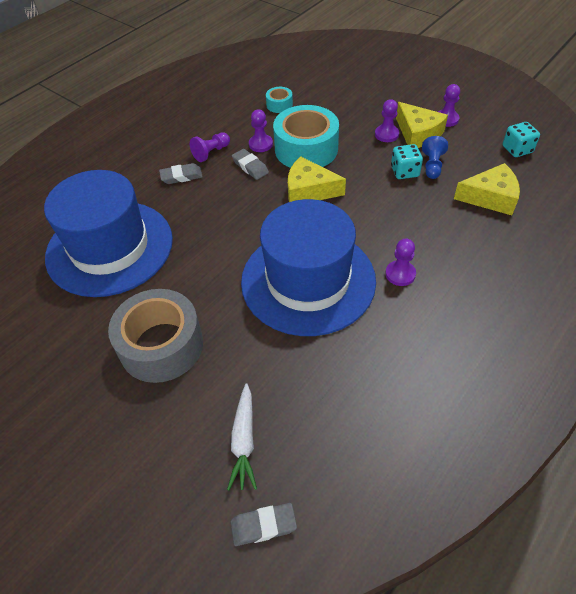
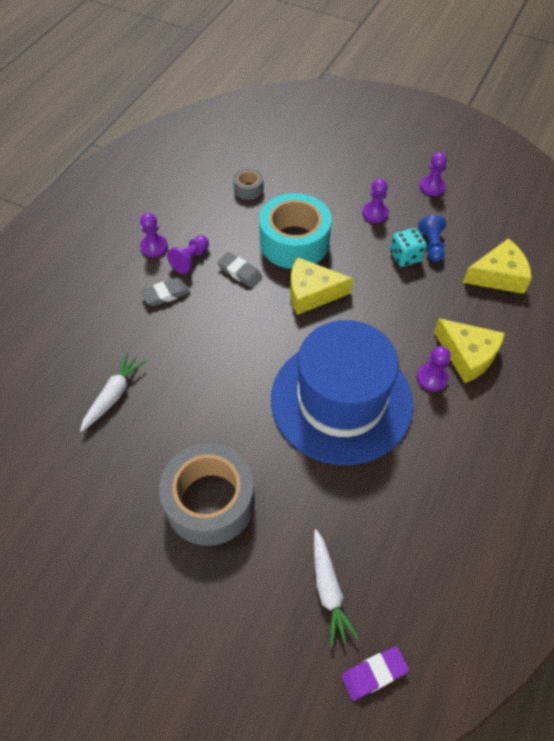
camera: 15 degrees left, 5 degrees up
blue hat [44,170,173,297] -> white carrot [80,352,146,432]
grey eraser [231,503,297,546] -> purple eraser [341,646,409,701]
purple pawn [249,109,273,152] -> purple pawn moved to [140,213,168,257]
turquoise tape [266,87,293,113] -> grey tape [233,168,264,200]
yellow cheese [396,102,448,148] -> yellow cheese moved to [434,318,505,383]
turquoise dice [503,122,540,157] -> none

